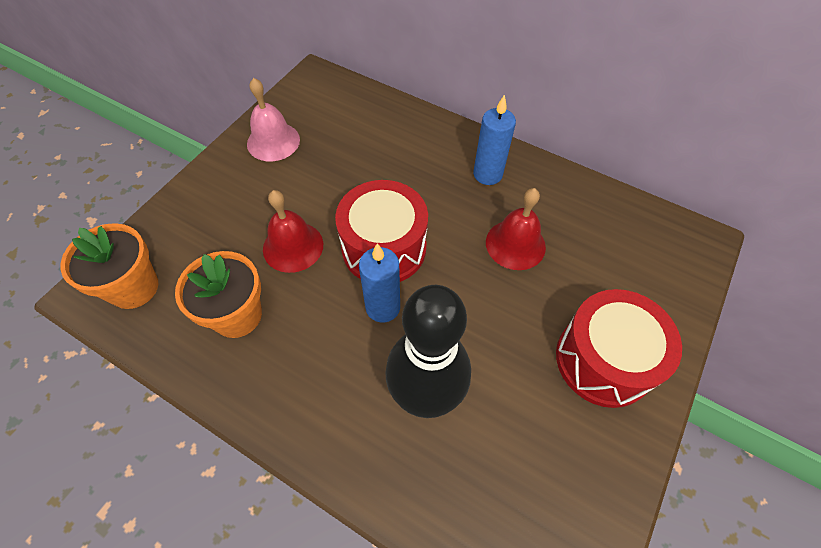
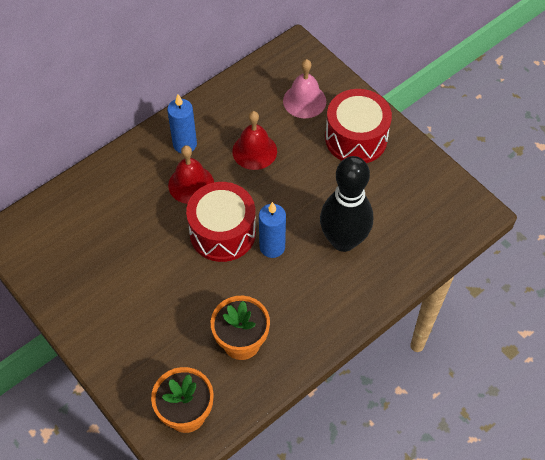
camera: 70 degrees left, 0 degrees up
pink bell [247,78,300,161] -> pink bell moved to [283,59,326,118]
red bell [263,190,323,273] -> red bell moved to [168,145,214,204]

